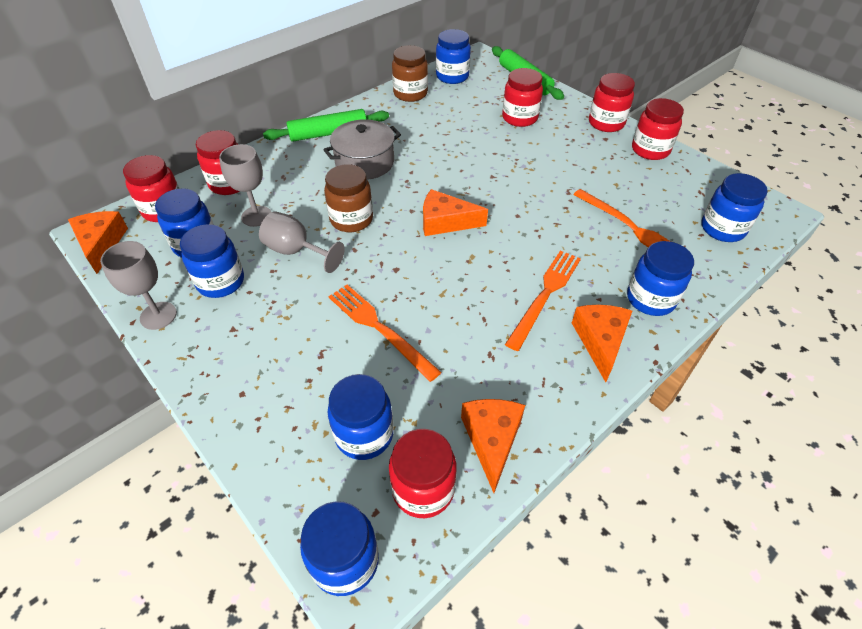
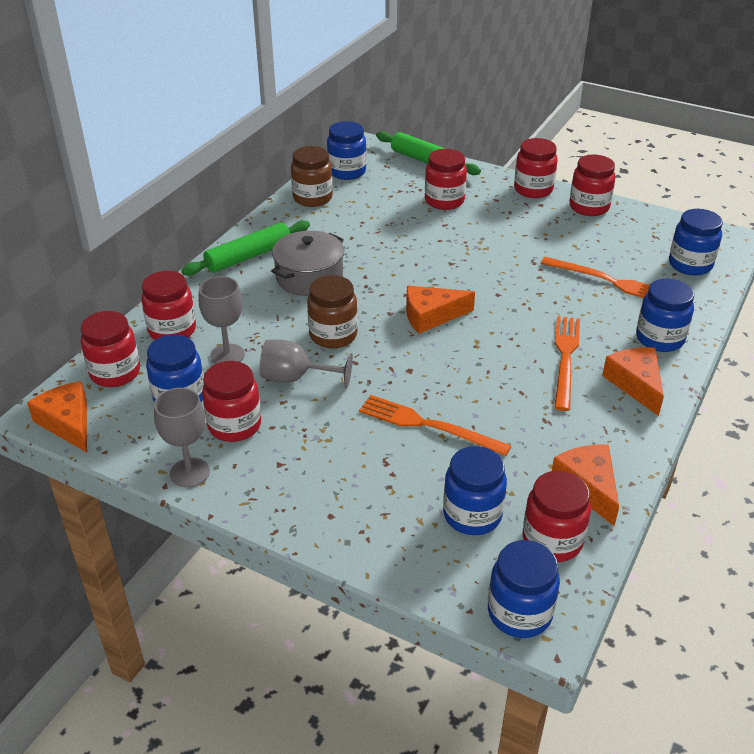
camera: 20 degrees left, 10 degrees down
blue jar [180,224,244,298] -> red jar [202,361,261,442]

